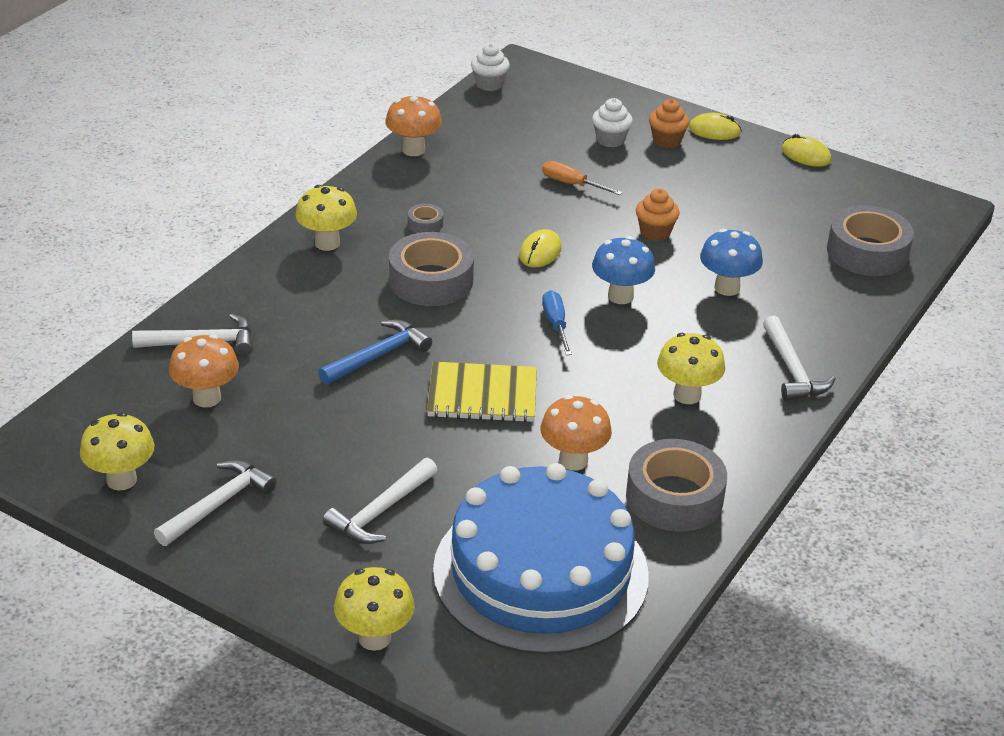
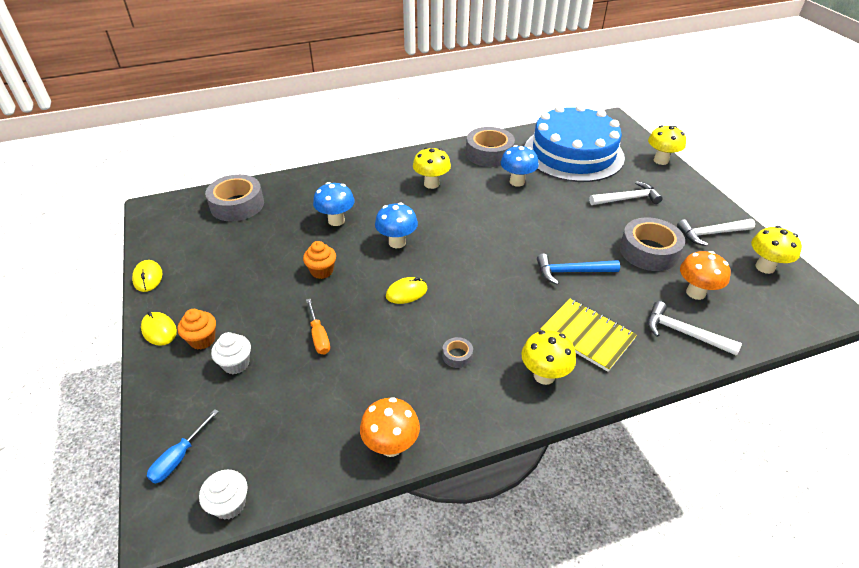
camera: 140 degrees left, 5 degrees up
grey tape [389,232,474,306] -> grey tape moved to [620,217,685,271]
yellow notebook [427,362,537,422] -> yellow notebook moved to [540,299,637,372]
orange mushroom [540,395,612,471] -> blue mushroom [500,145,539,187]
blue screwdriver [542,290,572,355] -> blue screwdriver moved to [147,409,219,483]
white hammer [763,316,836,401] -> none

